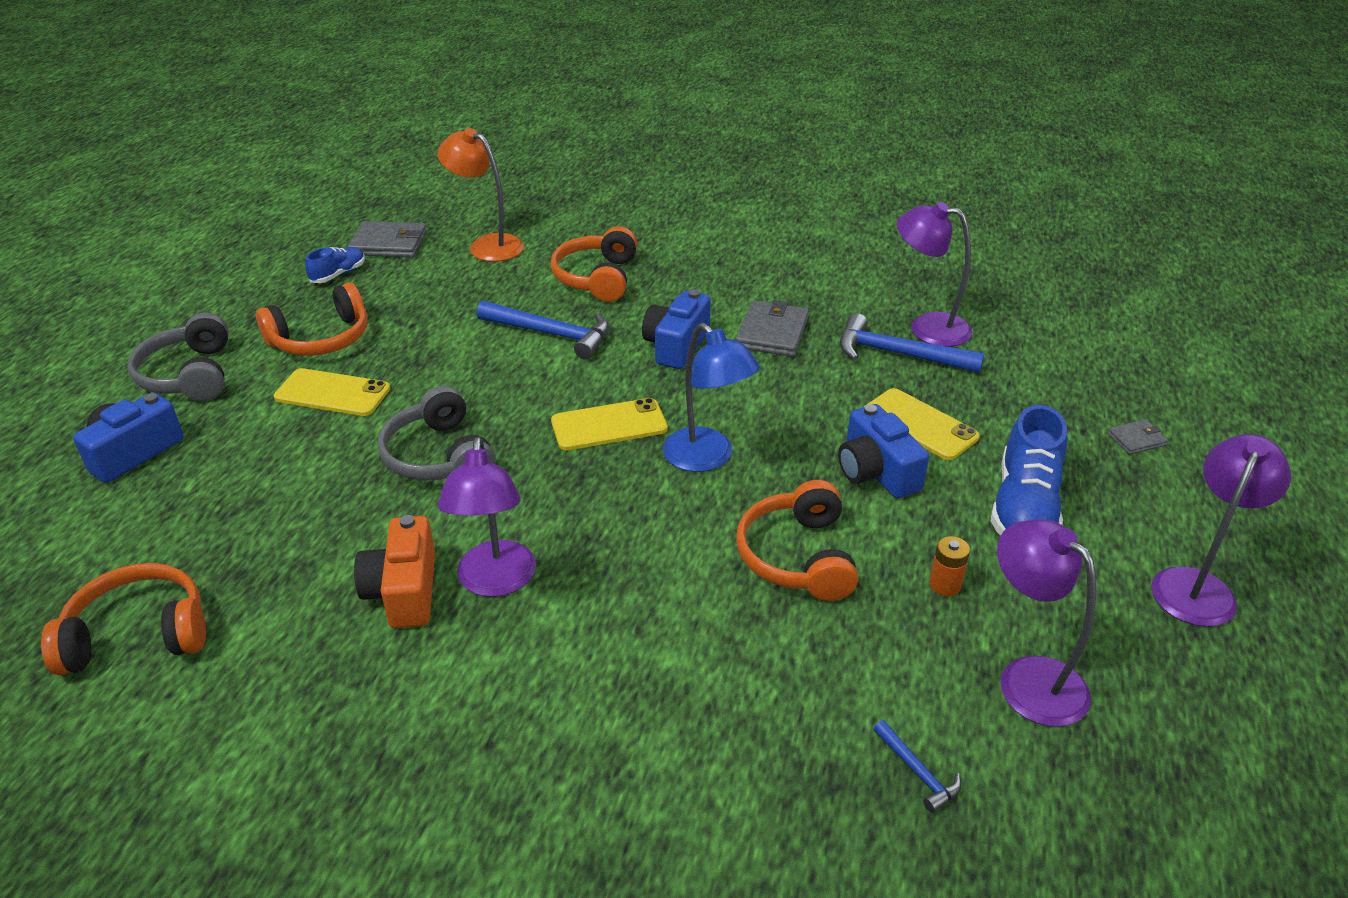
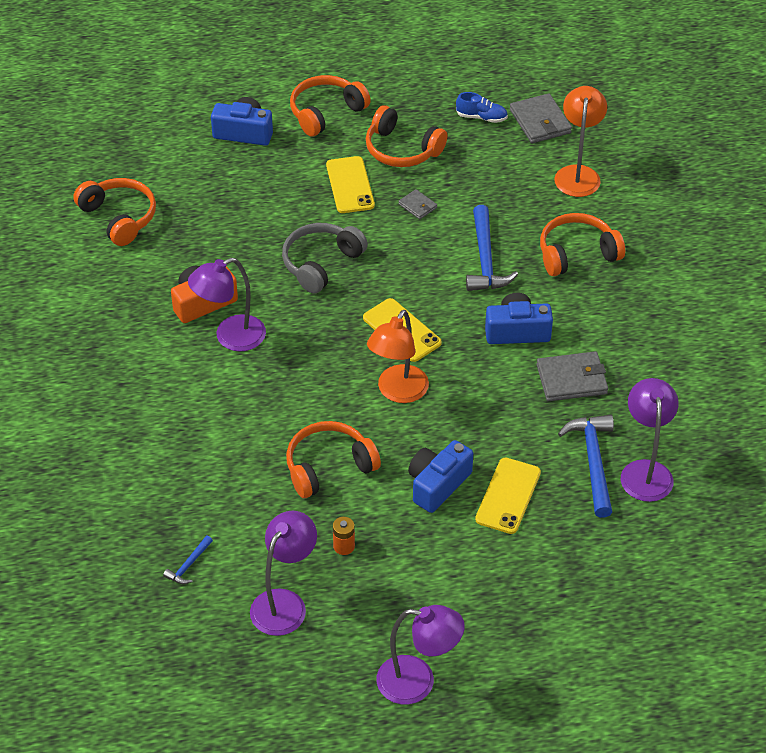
camera: 65 degrees right, 10 degrees up
grey headphones [127,313,229,401] -> orange headphones [290,75,371,137]
blue lamp [663,323,760,472] -> orange lamp [367,310,429,403]
blue shoe [991,405,1067,536] -> none
grey wallet [1107,419,1169,454] -> grey wallet moved to [398,189,437,219]

